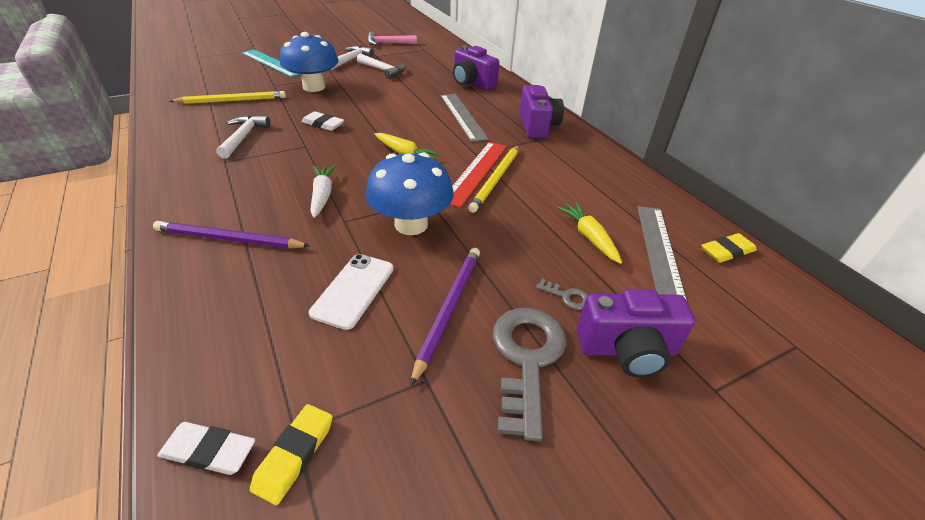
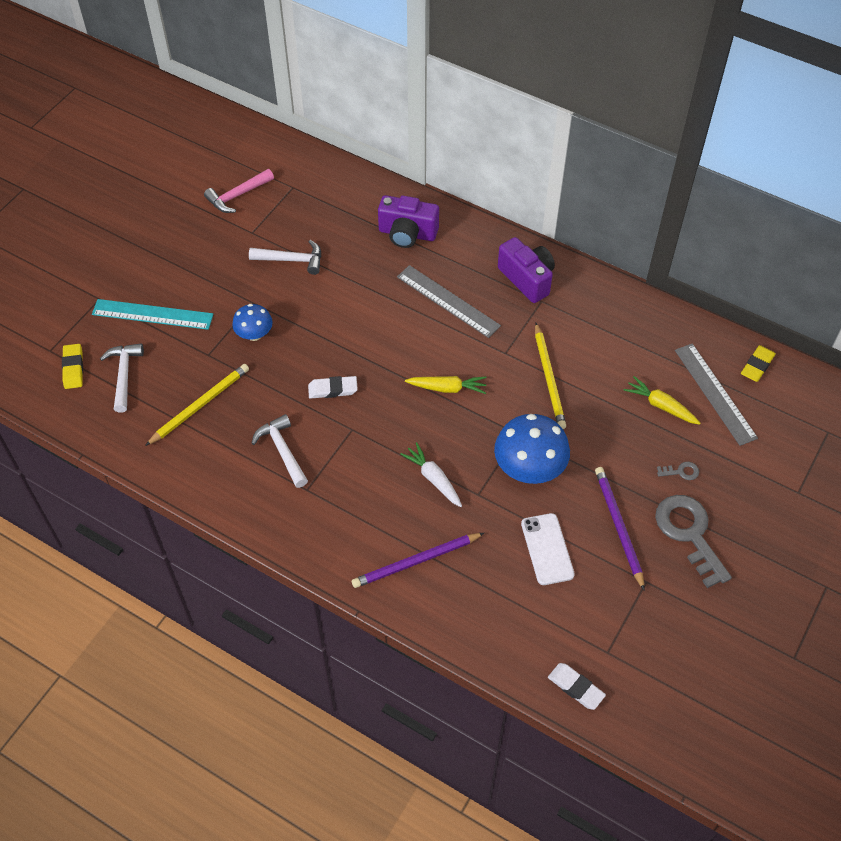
camera: 30 degrees left, 15 degrees up
white eraser [158,422,255,475] -> white eraser turned 60 degrees clockwise [548,663,606,710]
yellow eraser [250,404,333,505] -> yellow eraser moved to [62,344,83,389]
blue mushroom [280,32,339,92] -> blue mushroom [232,304,273,341], size x0.58
white hammer [332,46,374,69] -> white hammer moved to [100,343,144,413]
red ruler [449,142,507,208] -> none
purple camera [577,289,695,378] -> none

